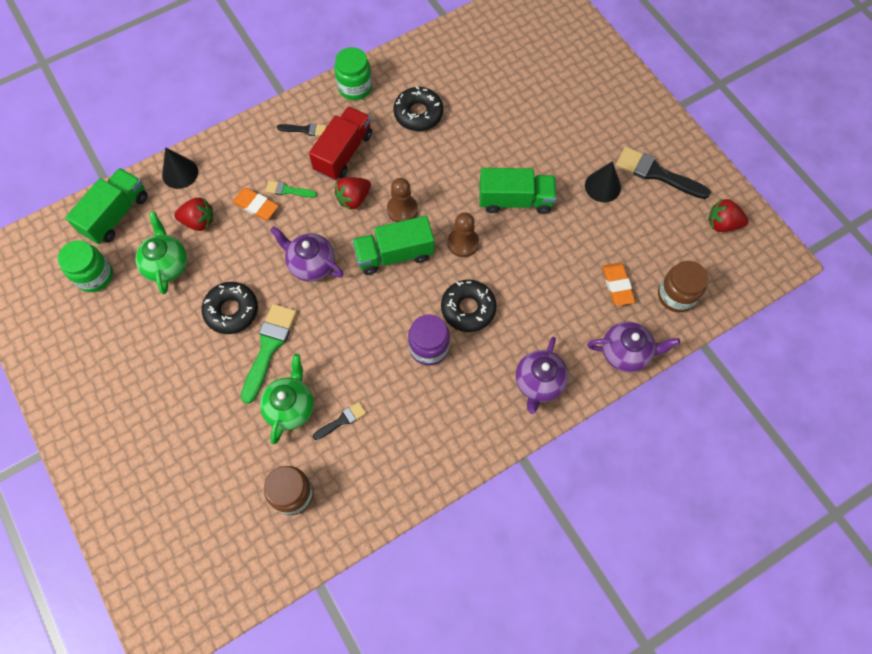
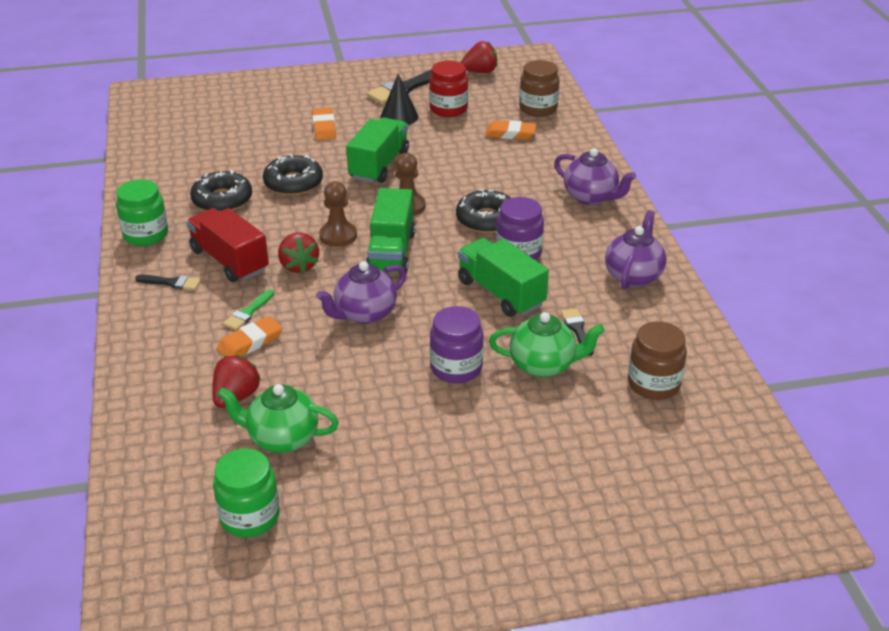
camera: 70 degrees left, 30 degrees down
green truck [65,168,148,244] -> green truck moved to [458,238,549,317]
black cone [162,147,198,189] -> none
black donut [202,282,258,334] -> black donut moved to [263,154,323,196]
green brush [241,304,297,404] -> purple jar [430,306,484,383]
green teapot [260,354,314,444] -> green teapot turned 150 degrees clockwise [489,312,605,378]
black brush [277,123,327,136] -> black brush turned 75 degrees clockwise [135,275,201,290]
purple teapot [587,322,680,373] -> purple teapot moved to [605,210,667,290]
red strawberry [708,198,749,232] -> red strawberry turned 135 degrees counterclockwise [461,41,498,73]
none -> orange eraser [312,108,336,140]
none -> red jar [429,61,468,117]

